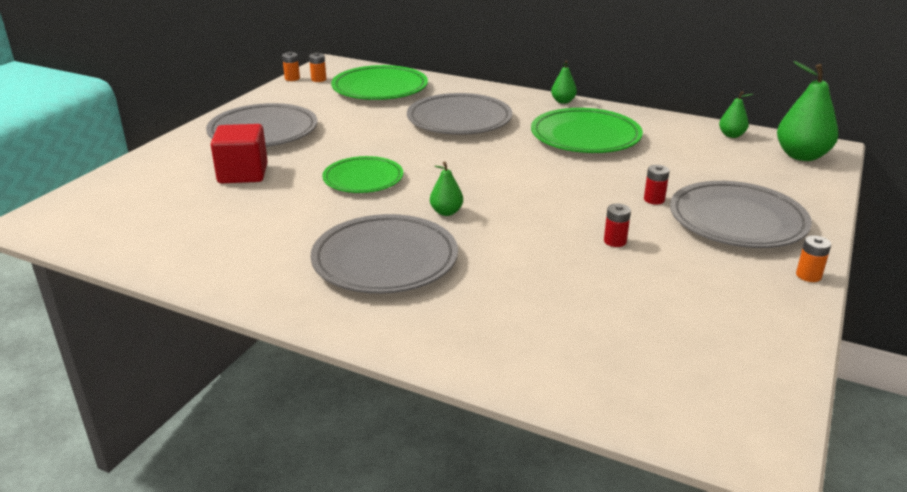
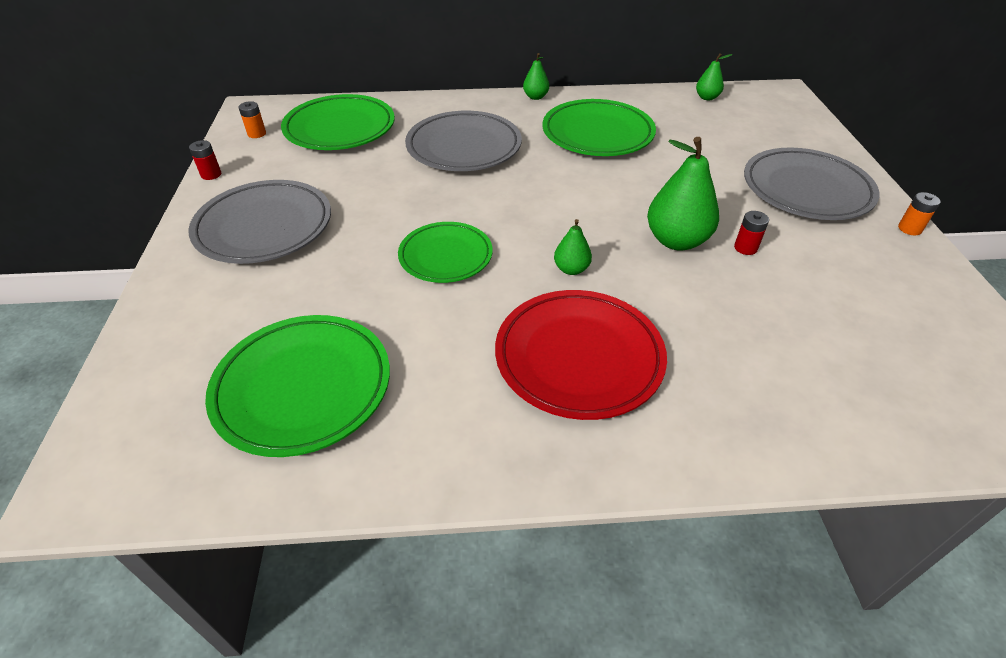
camera: 30 degrees left, 15 degrees up
red cube [211,124,268,183] -> none
orange battery [282,52,300,81] -> none
grey plate [311,214,458,294] -> red plate [495,290,667,420]
red battery [644,165,670,205] -> red battery moved to [189,140,221,180]
green pear [777,61,838,161] -> green pear moved to [647,137,719,251]
none -> green plate [205,315,390,457]

